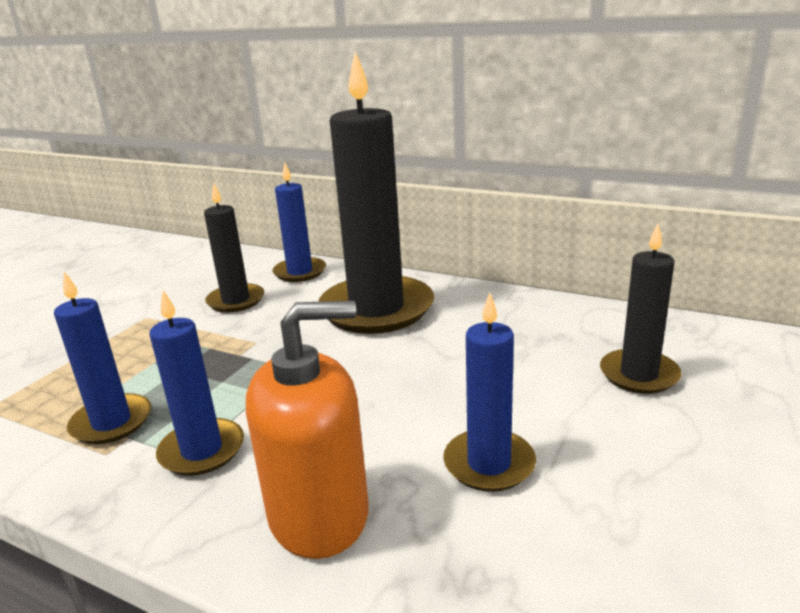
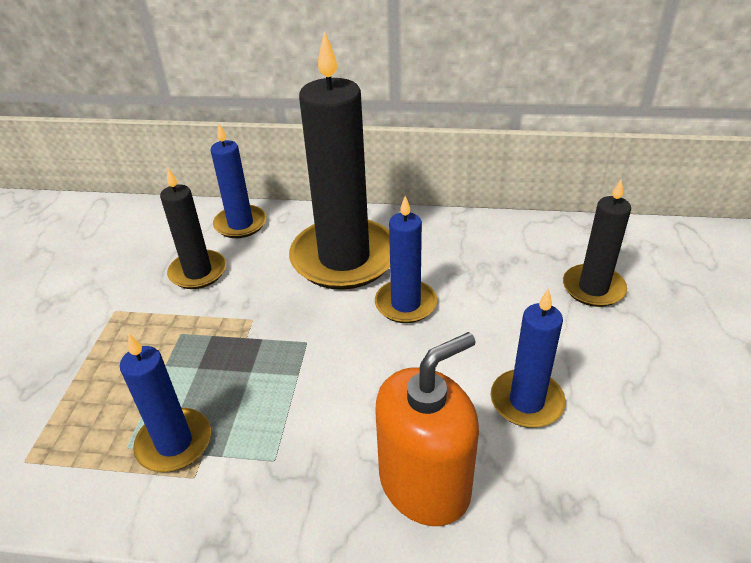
camera: 20 degrees left, 15 degrees up
blue candle [150,290,244,476] -> blue candle moved to [375,196,437,323]

